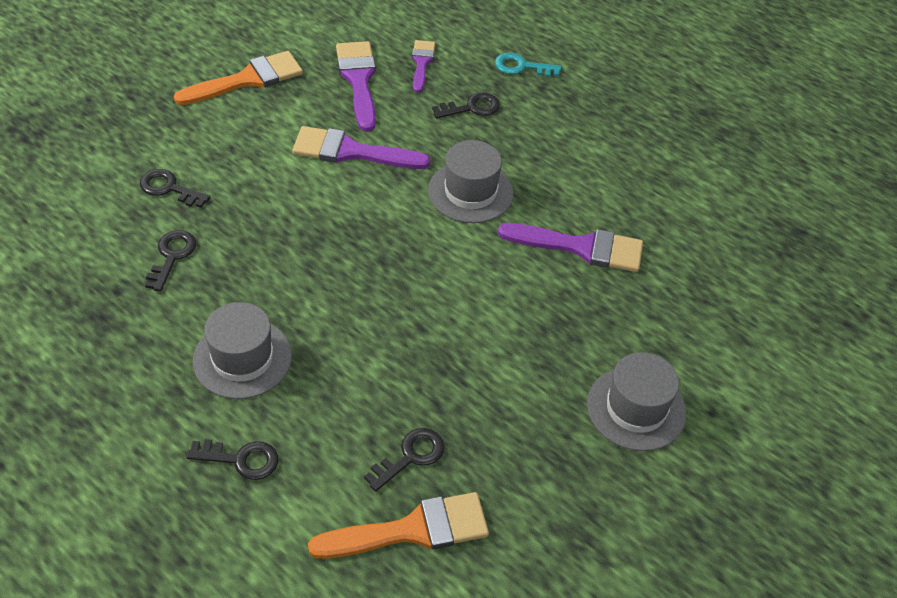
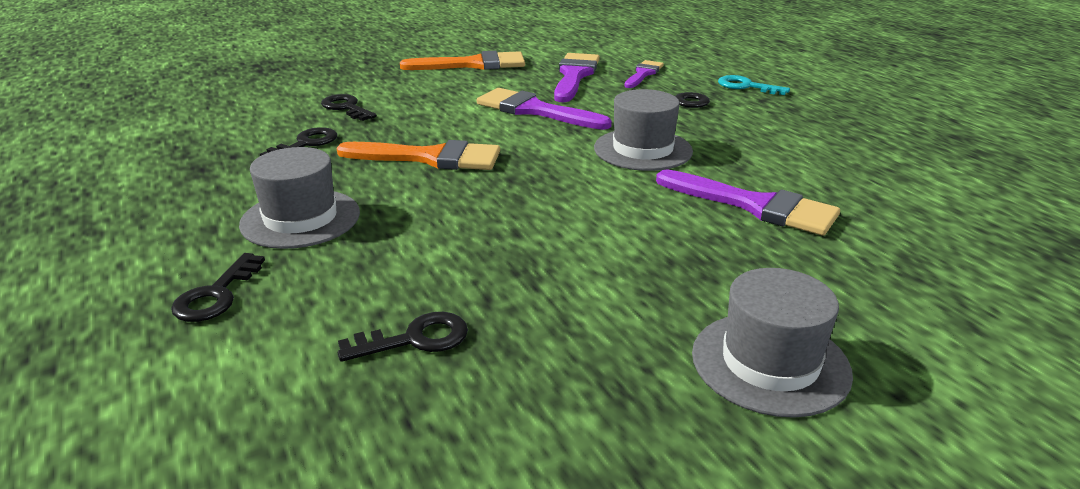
camera: 25 degrees right, 20 degrees down
black key [186,439,278,480] -> black key turned 75 degrees clockwise [171,253,265,322]
orange brush [308,492,489,559] -> orange brush moved to [337,140,500,170]

